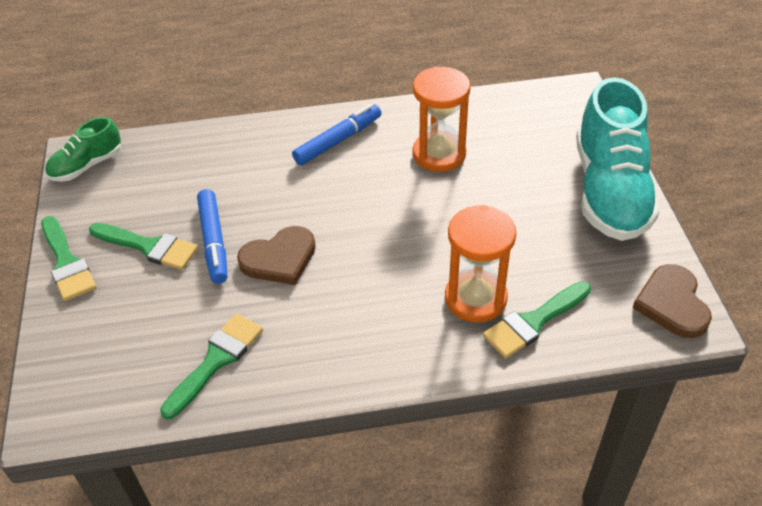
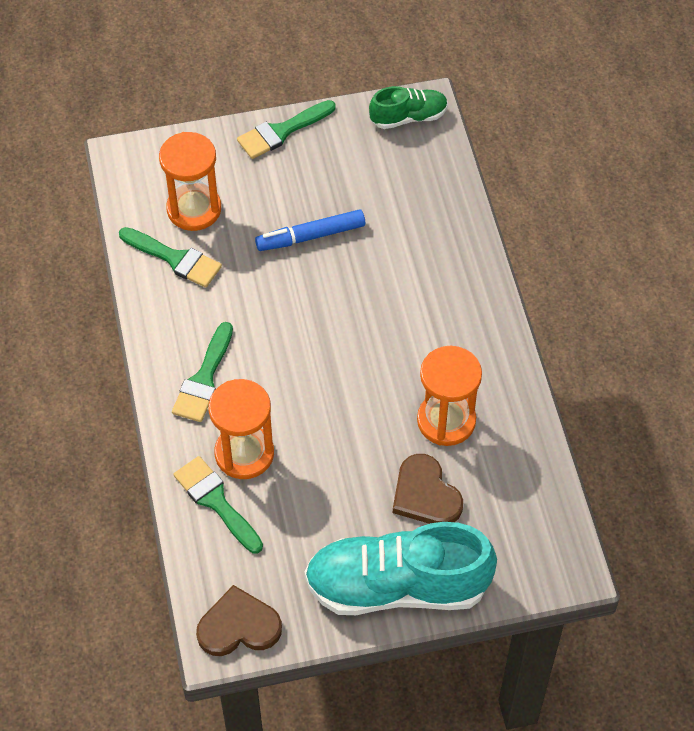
camera: 85 degrees right, 10 degrees up
green shoe [45,117,121,182] -> green shoe turned 120 degrees clockwise [369,86,448,129]
green brush [89,223,198,270] -> green brush moved to [172,322,233,422]
brown heart [237,226,316,285] -> brown heart moved to [393,454,463,524]
blue marker [292,104,381,165] -> none
none -> orange hourglass [159,132,221,231]

